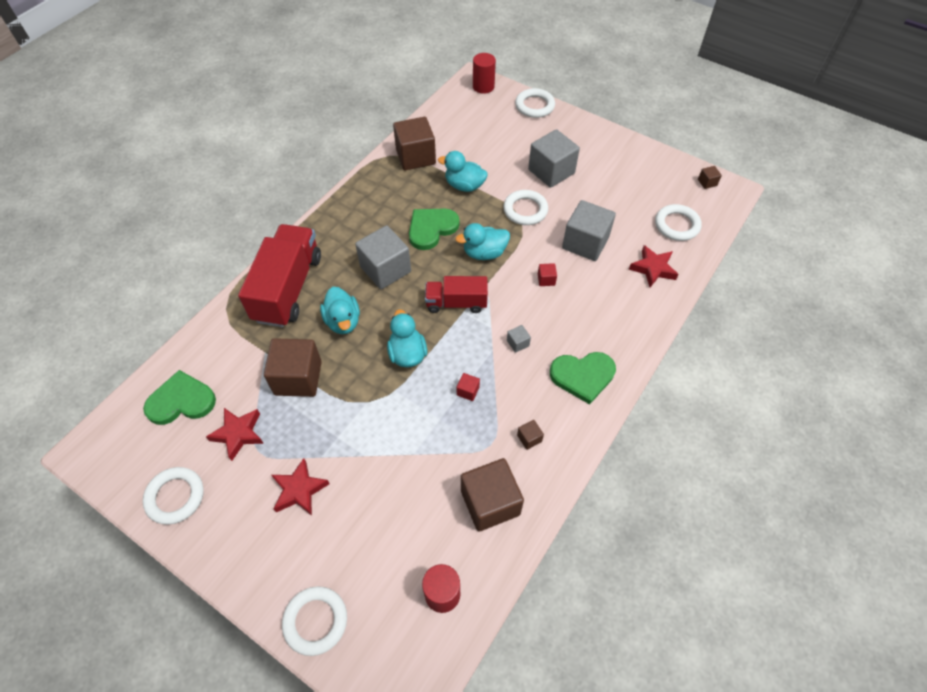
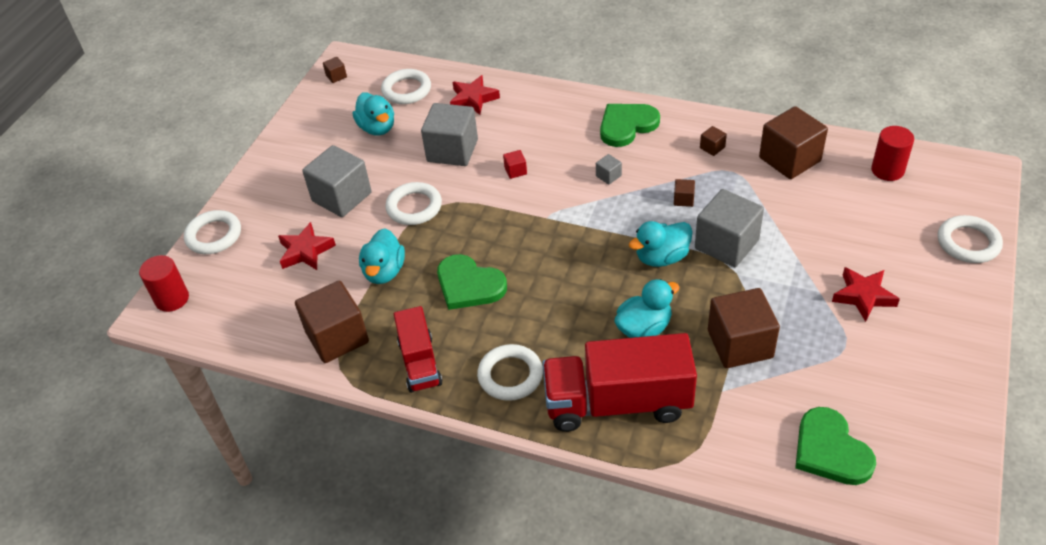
camera: 100 degrees left, 10 degrees down
white ring [143,467,204,525] -> white ring moved to [477,344,543,401]
red star [206,408,264,461] -> red star moved to [278,222,336,270]
grey cube [355,225,411,289] -> grey cube moved to [695,189,764,267]
red truck [425,276,488,313] -> red truck moved to [394,306,442,393]
turquoise duck [456,223,510,260] -> turquoise duck moved to [353,93,394,135]
red cube [457,373,480,401] -> brown cube [674,179,695,207]
green heart [550,352,616,405] -> green heart turned 105 degrees counterclockwise [600,104,660,147]

